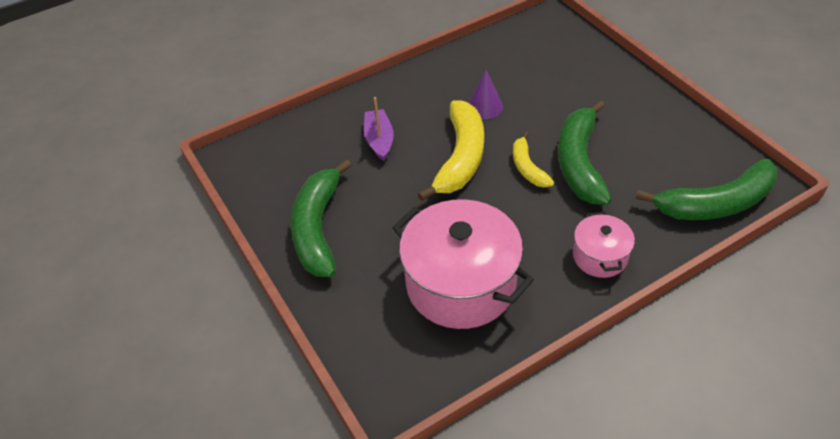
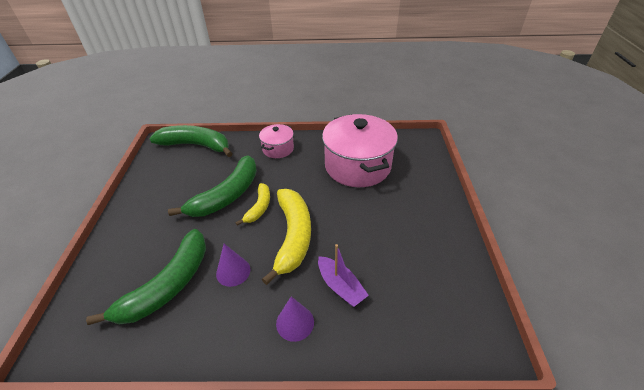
camera: 150 degrees left, 5 degrees down
green banana [291,159,351,277] -> green banana moved to [86,229,206,325]
purple boat [364,97,394,161] -> purple boat turned 60 degrees counterclockwise [318,244,369,307]
yellow banana [418,100,484,201] -> yellow banana turned 135 degrees clockwise [262,189,311,285]
none -> purple cone [276,296,314,342]

